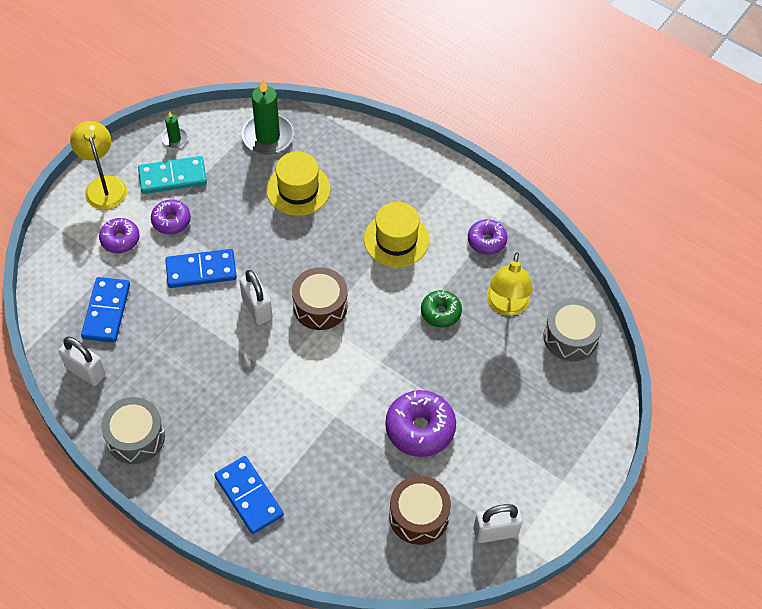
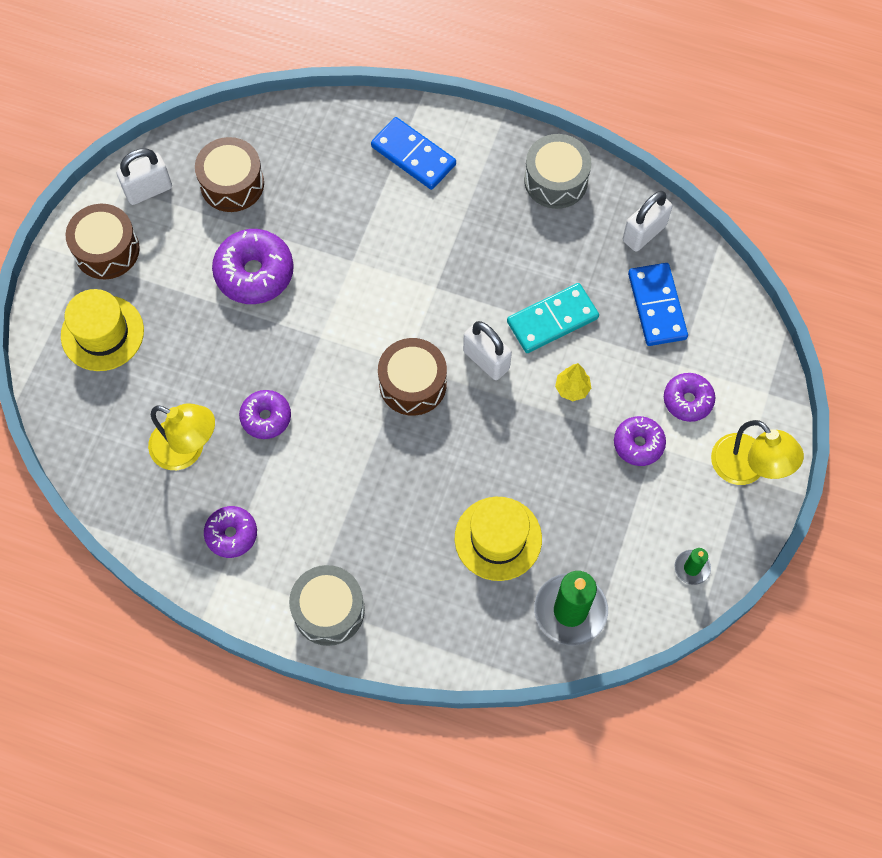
camera: 165 degrees right, 10 degrees up
white padlock [59,337,106,386] -> white padlock turned 60 degrees counterclockwise [623,191,672,252]
turquoise domino [138,156,207,194] -> turquoise domino moved to [507,283,599,353]
blue domino [165,249,237,288] -> yellow tree [555,363,591,401]
yellow hat [364,202,429,267] -> yellow hat moved to [61,289,144,371]
green donut [421,290,462,328] -> purple donut [239,390,291,439]
yellow lamp [487,253,533,316] -> yellow lamp turned 120 degrees clockwise [148,403,215,470]
grey drum [543,298,604,361] -> grey drum moved to [289,565,365,646]
none -> brown drum [66,204,140,279]

